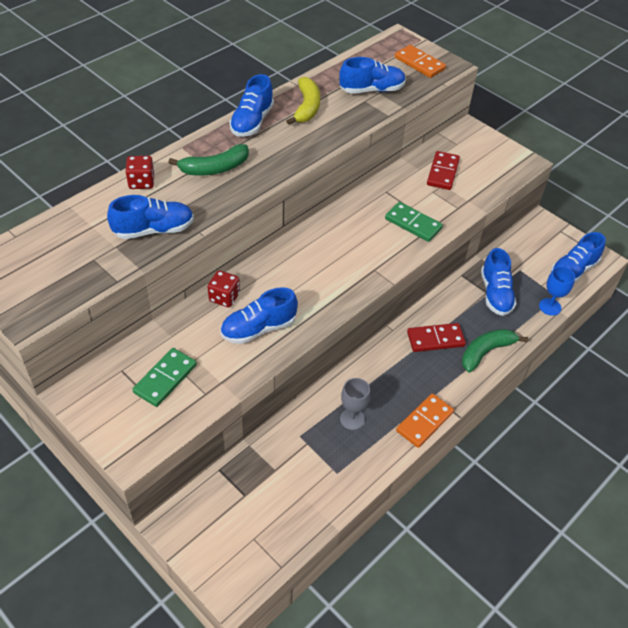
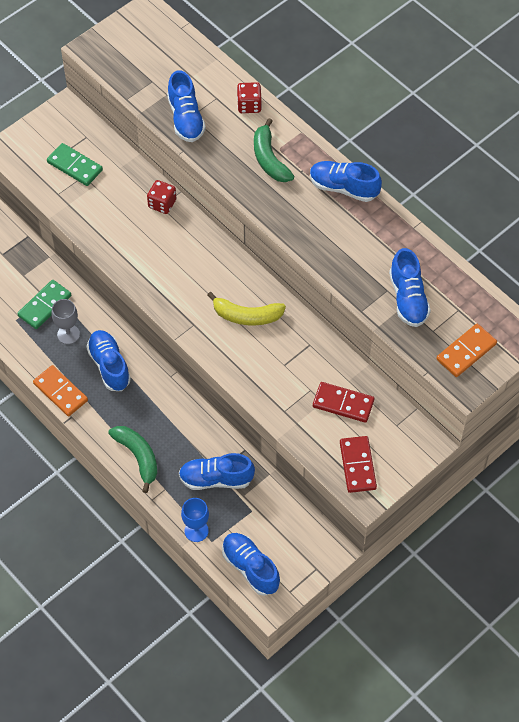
camera: 95 degrees right, 10 degrees up
blue shoe [220,287,298,344] -> blue shoe moved to [86,330,131,391]
yellow banana [286,77,320,125] -> yellow banana moved to [207,292,286,326]
green domino [385,202,443,242] -> green domino moved to [17,280,71,329]
red domino [407,323,466,352] -> red domino moved to [340,436,377,493]

